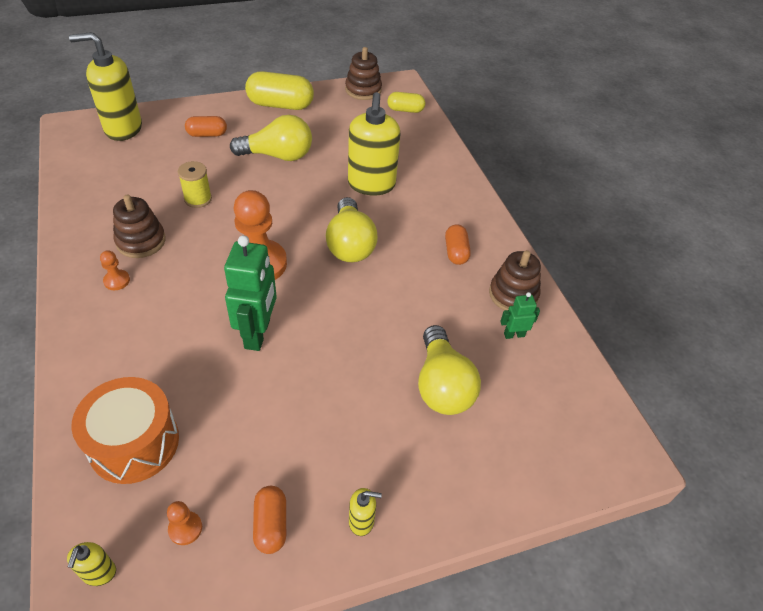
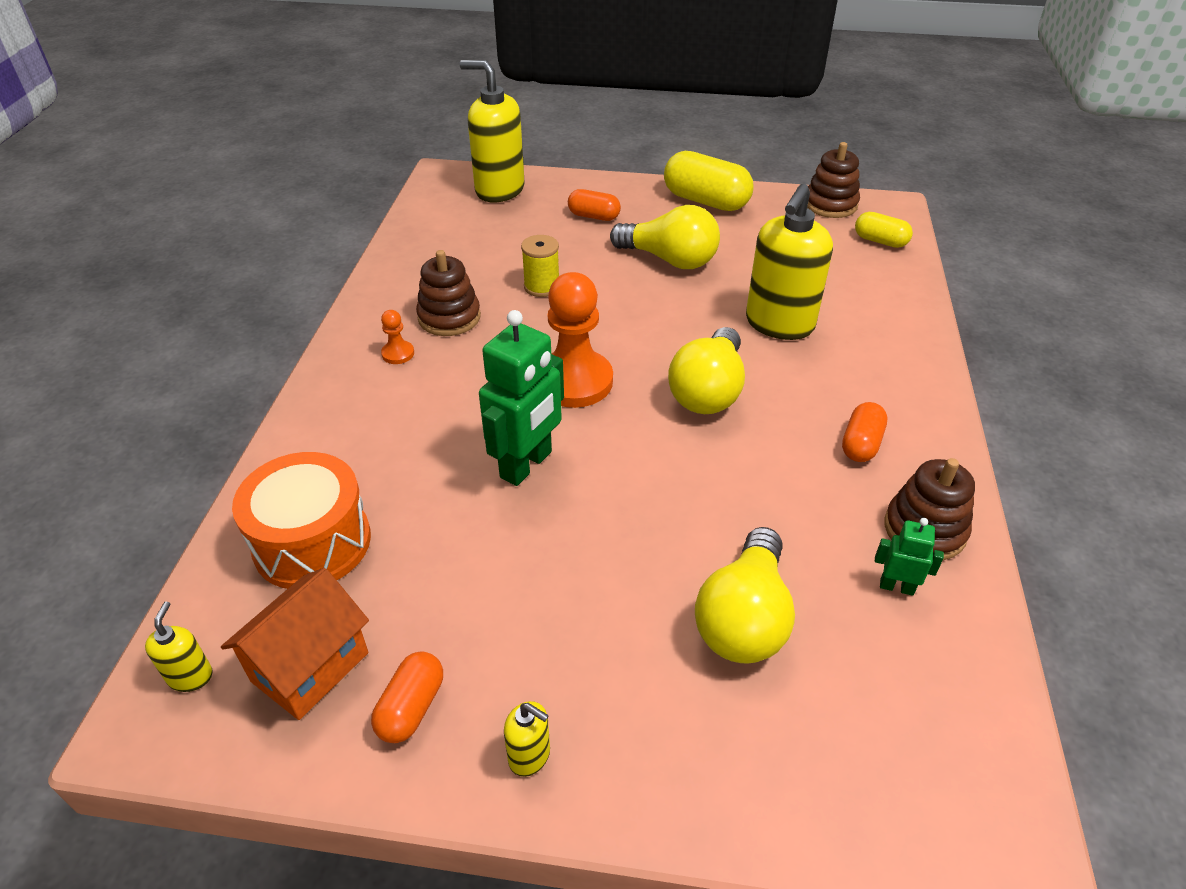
camera: 30 degrees right, 5 degrees down
yellow soap dispenser [67,542,116,586] -> yellow soap dispenser turned 150 degrees clockwise [145,601,213,692]
orange pawn [167,501,202,545] -> orange house [221,568,369,720]

